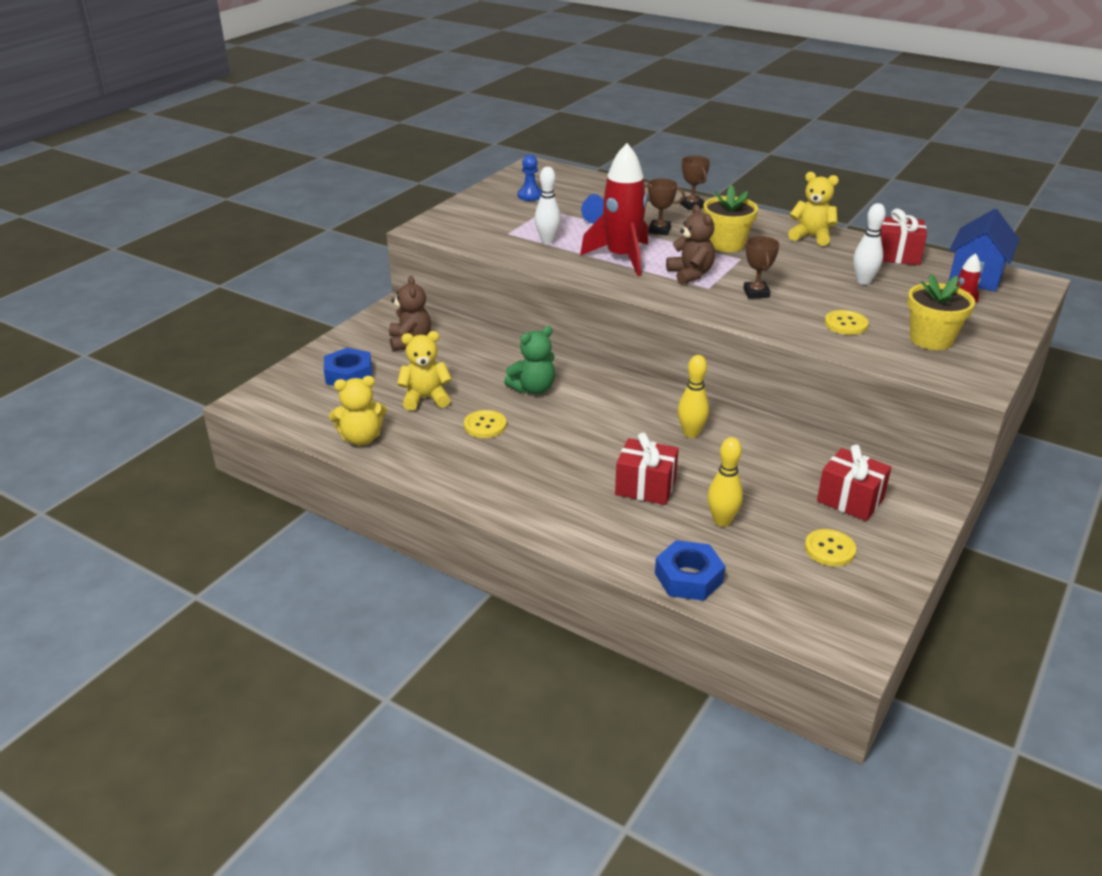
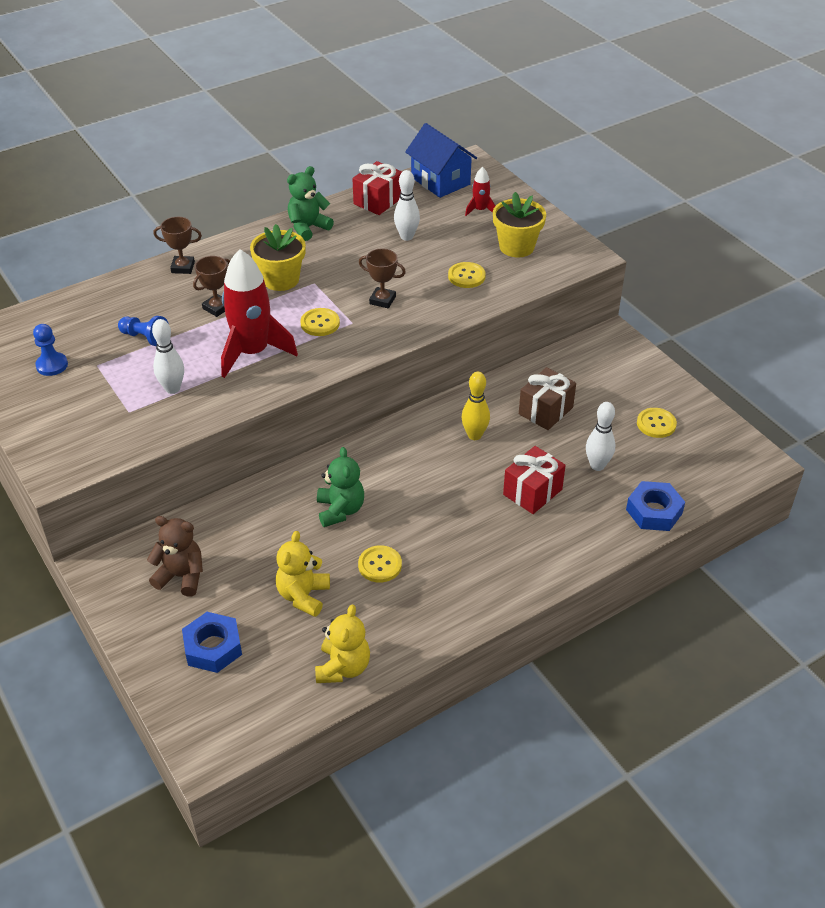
camera: 65 degrees left, 10 degrees up
brown teddy bear [666,204,715,284] -> yellow button [300,308,340,336]
yellow bowling pin [708,437,743,527] -> white bowling pin [586,402,615,471]
yellow teddy bear [788,172,839,246] -> green teddy bear [287,166,334,241]
red gift [817,445,891,521] -> none
none -> brown gift [519,367,576,430]

